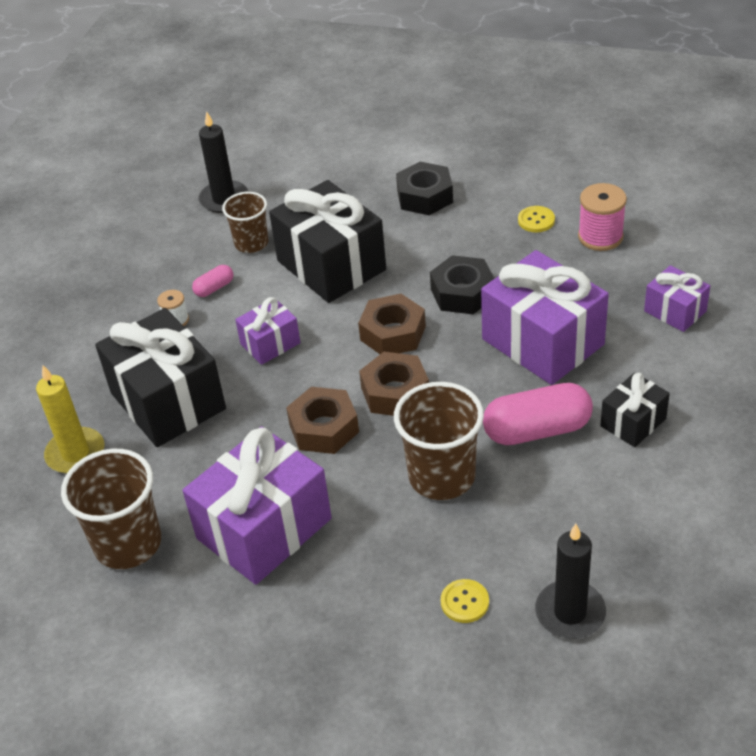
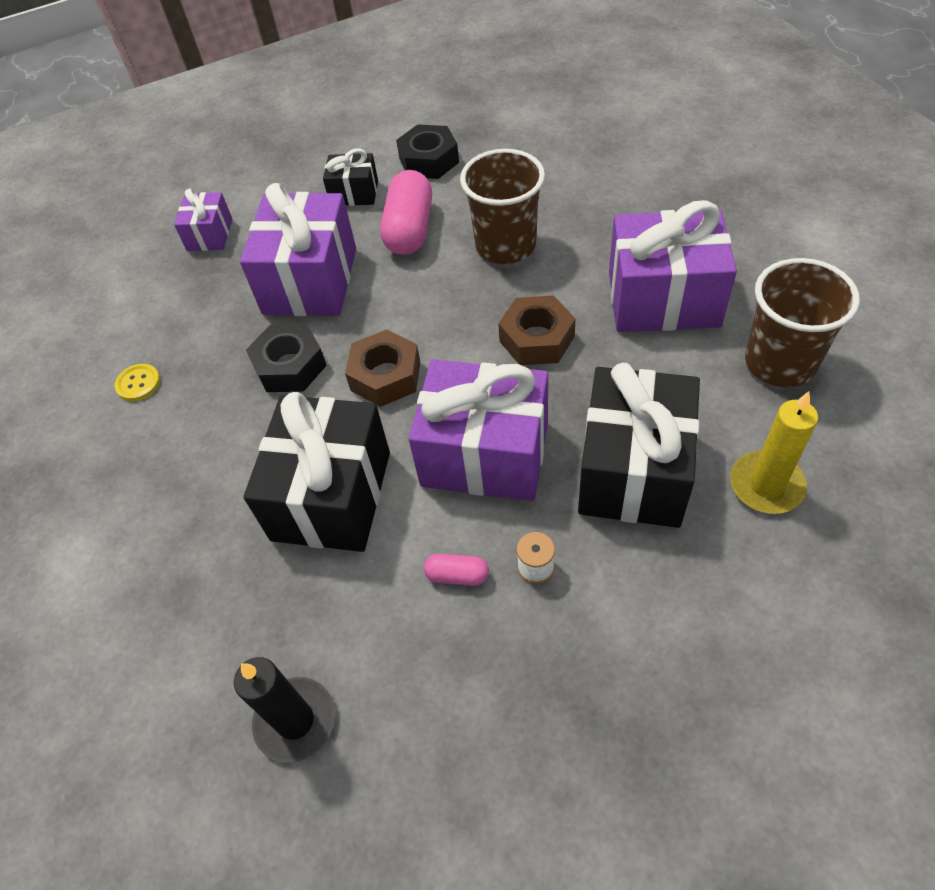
camera: 130 degrees left, 10 degrees up
brown cup [222,192,268,253] -> none
purple gift [235,297,301,365] -> purple gift [409,359,548,501], size x1.96
brown nut [359,352,429,416] -> none
black nut [396,162,453,215] -> black nut moved to [396,124,459,179]
yellow button [441,579,489,623] -> none
pink capsule [483,383,593,445] -> pink capsule turned 60 degrees clockwise [380,170,432,255]
black candle [535,524,606,639] -> none
pink spool [578,183,627,251] -> none

